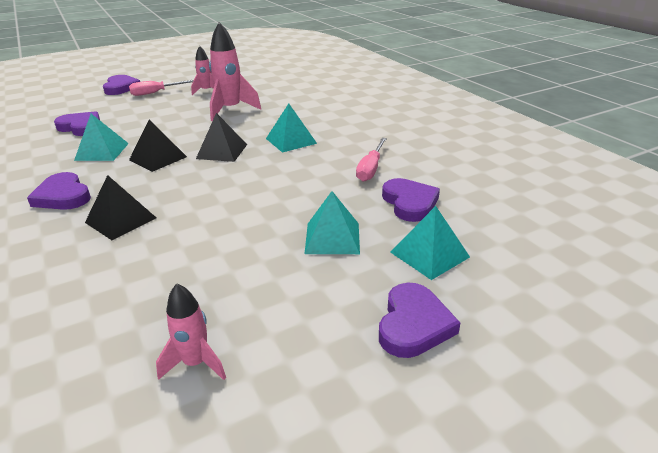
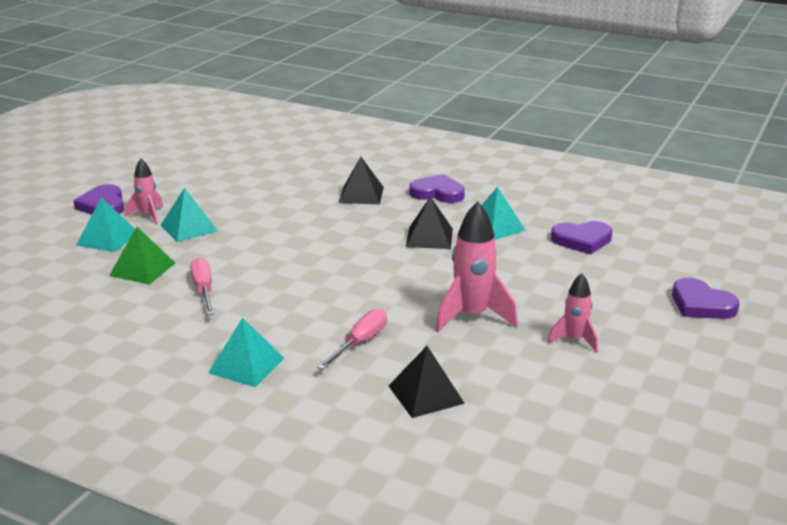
camera: 145 degrees right, 5 degrees down
pink screwdriver [129,80,194,96] -> pink screwdriver moved to [317,308,387,370]
pink rocket [156,283,226,380] -> pink rocket moved to [126,159,163,224]
black pyramid [196,113,247,162] -> black pyramid moved to [389,346,465,418]
turquoise pyramid [266,103,317,153] -> turquoise pyramid moved to [208,318,284,387]
purple heart [382,178,440,222] -> green pyramid [109,227,175,285]

